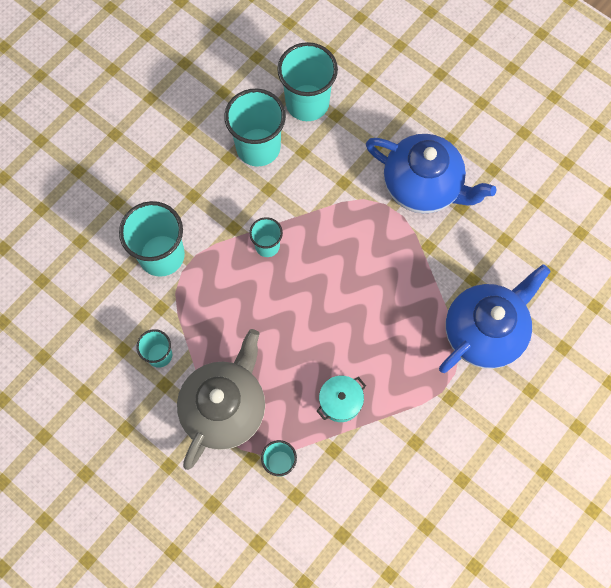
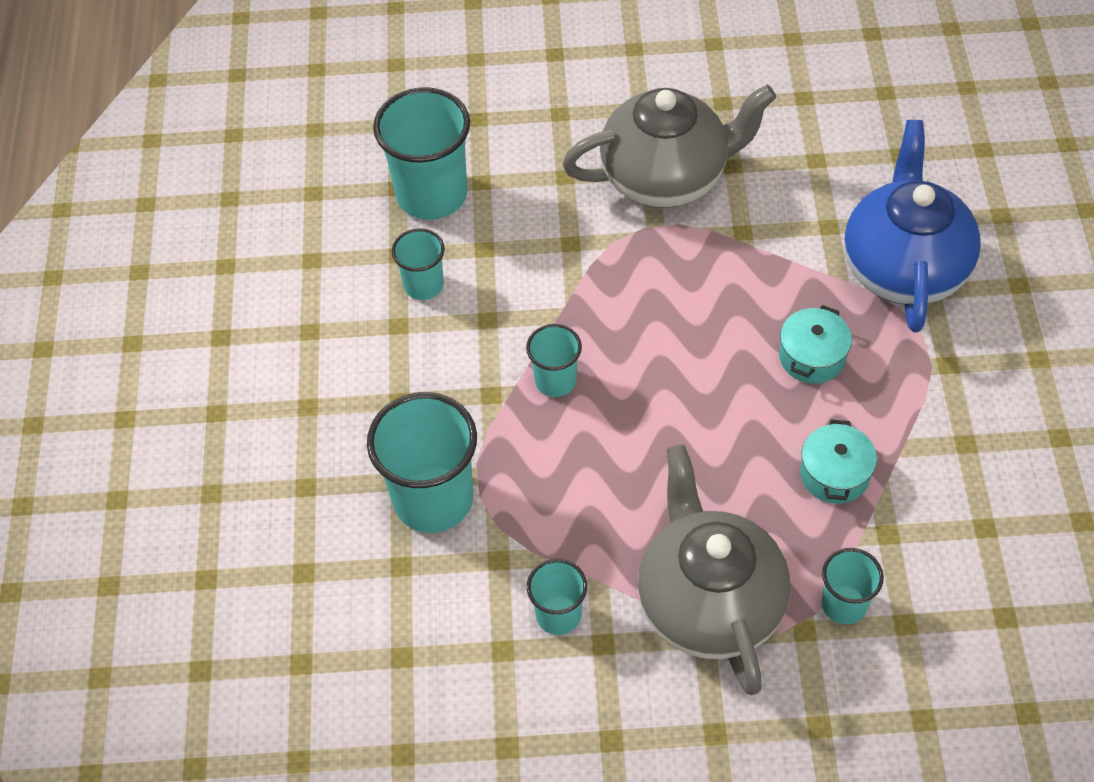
camera: 40 degrees left, 15 degrees down
turquoise cup [224,89,286,166] -> turquoise cup [392,228,445,300], size x0.54
blue teapot [366,134,496,213] -> grey teapot [563,85,776,208]
none -> turquoise pot [779,305,852,384]

